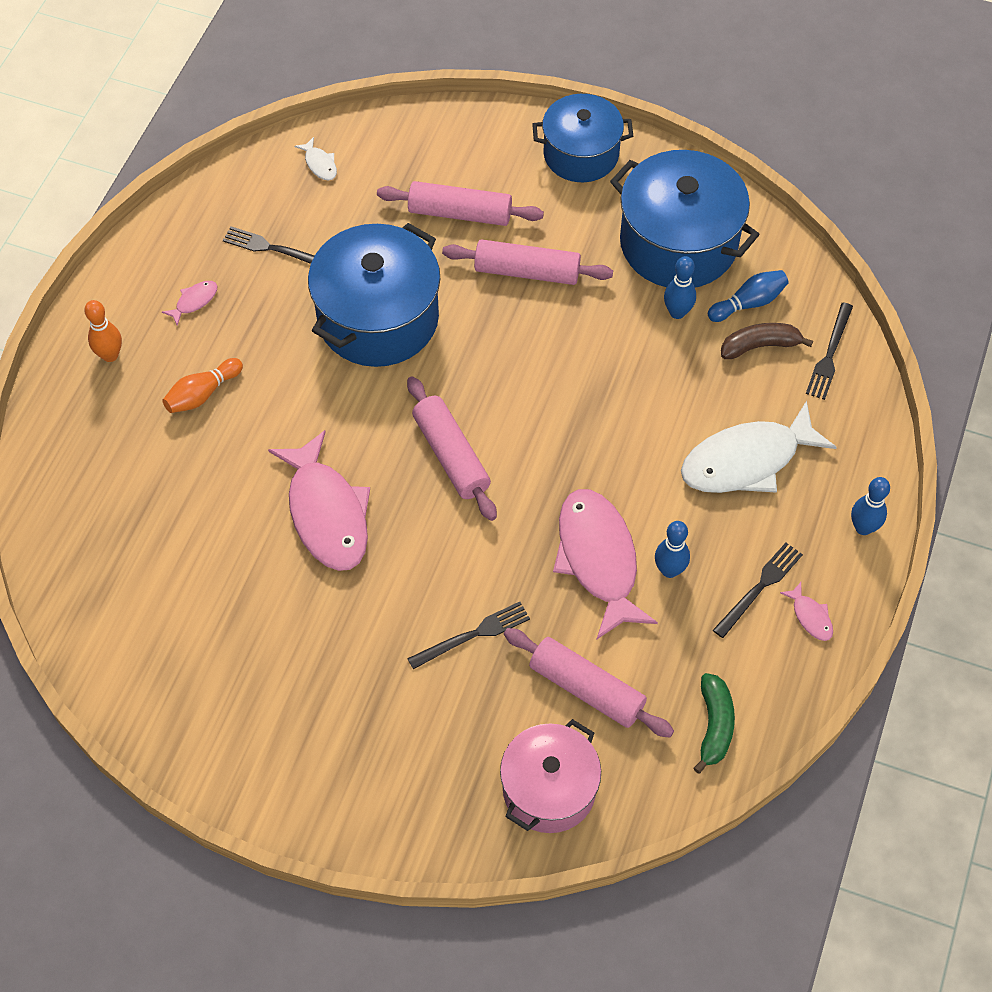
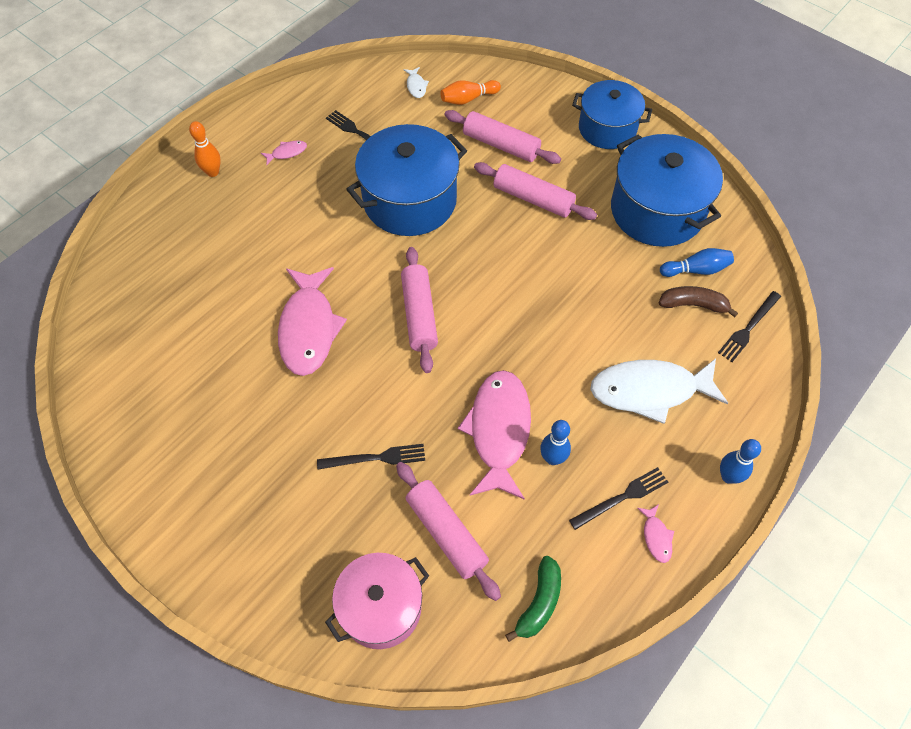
camera: 20 degrees right, 0 degrees up
orange bowling pin [162,358,243,413] -> orange bowling pin moved to [440,80,501,105]
blue bowling pin [664,256,696,319] -> none

